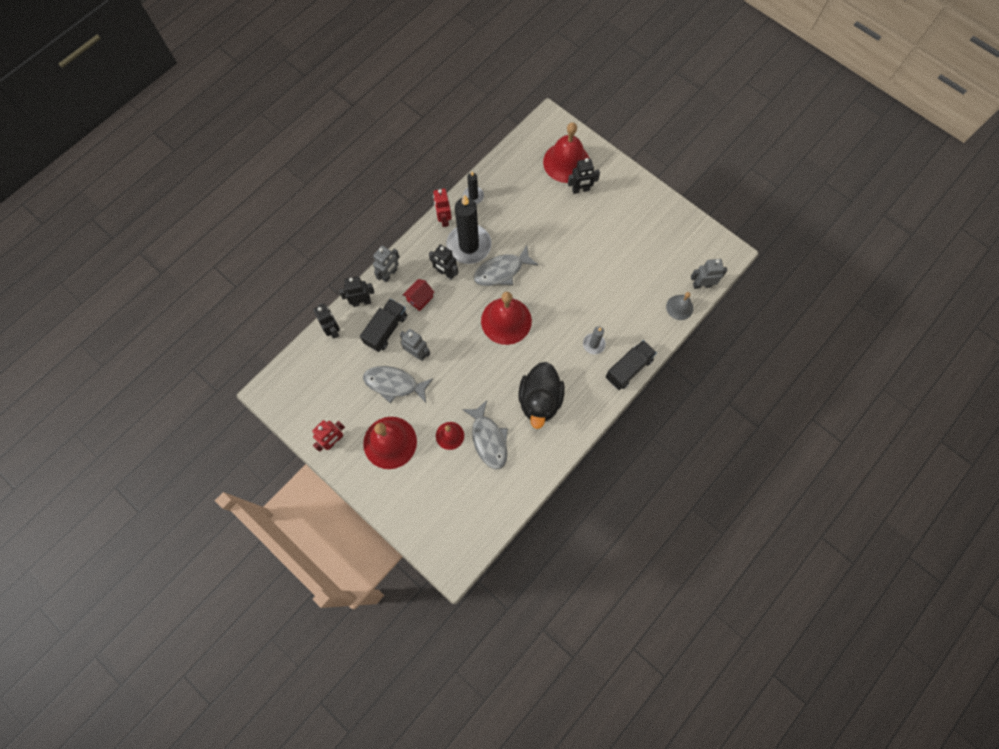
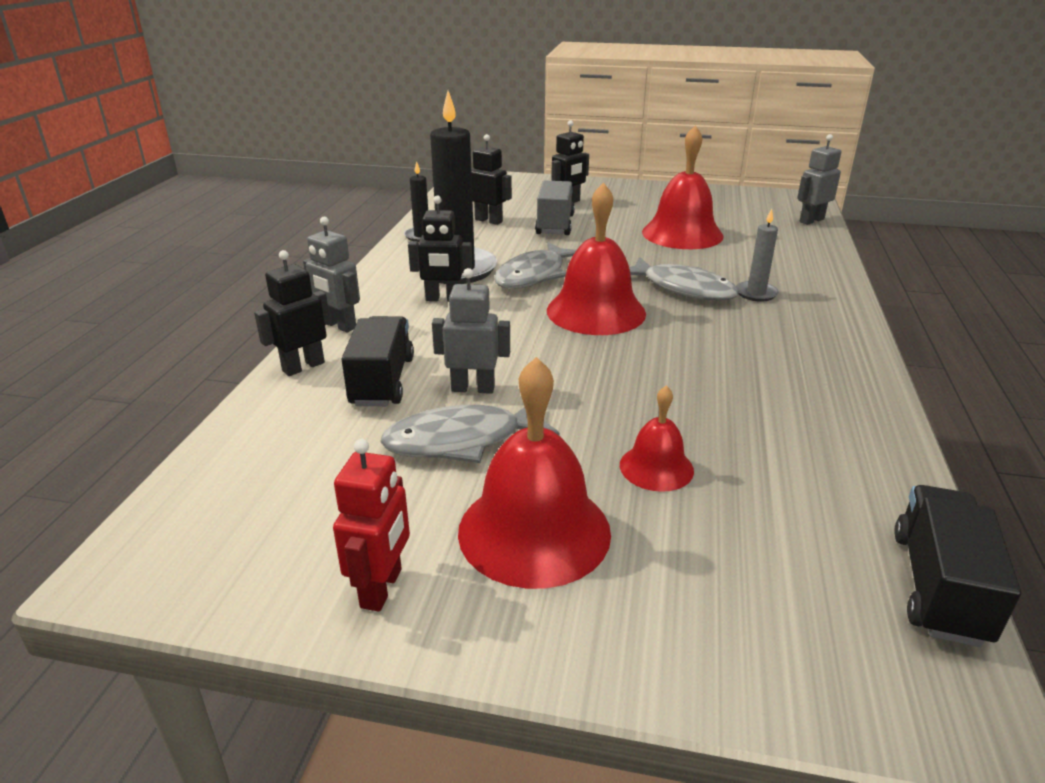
camera: 30 degrees left, 40 degrees down
black robot [313,303,340,339] -> black robot moved to [471,134,512,225]
grey robot [373,245,400,282] -> grey robot turned 120 degrees clockwise [303,217,360,333]
red house [403,279,435,311] -> none
red robot [433,188,452,227] -> none
grey fish [462,400,508,469] -> grey fish moved to [629,257,739,301]
black duck [518,362,565,429] -> none
red bell [543,122,590,183] -> red bell moved to [642,125,724,249]
black truck [606,340,657,390] -> black truck moved to [894,485,1021,647]
grey bell [666,292,693,320] -> none
none -> grey truck [535,181,575,235]

